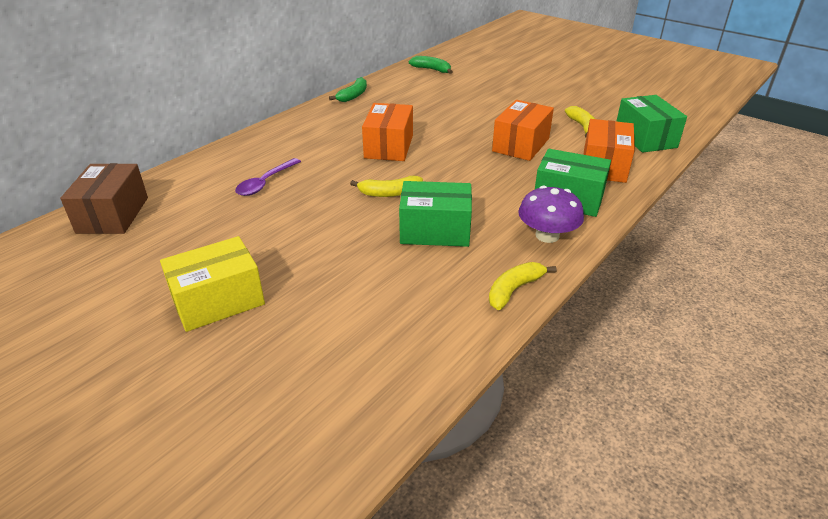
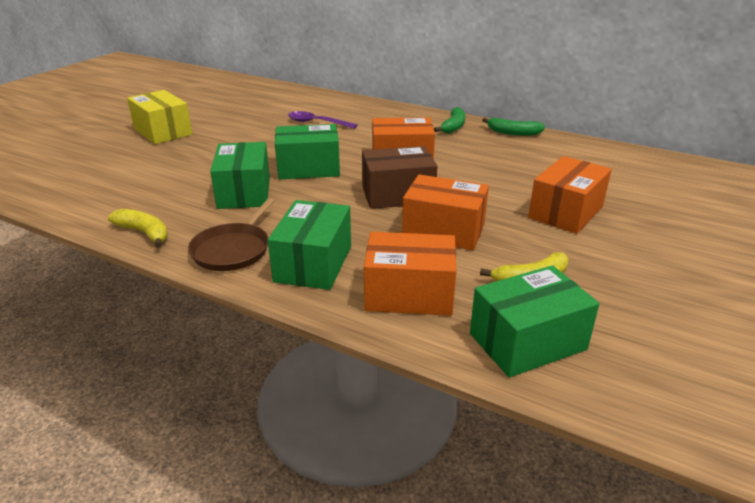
camera: 80 degrees right, 5 degrees down
brown box [60,163,148,234] -> brown box moved to [362,146,438,209]
yellow banana [350,176,423,197] -> green box [275,124,340,179]
green banana [409,56,452,74] -> green banana moved to [434,107,465,134]
purple mushroom [518,186,584,243] -> brown pan [188,198,275,271]
none -> orange box [528,156,612,234]

